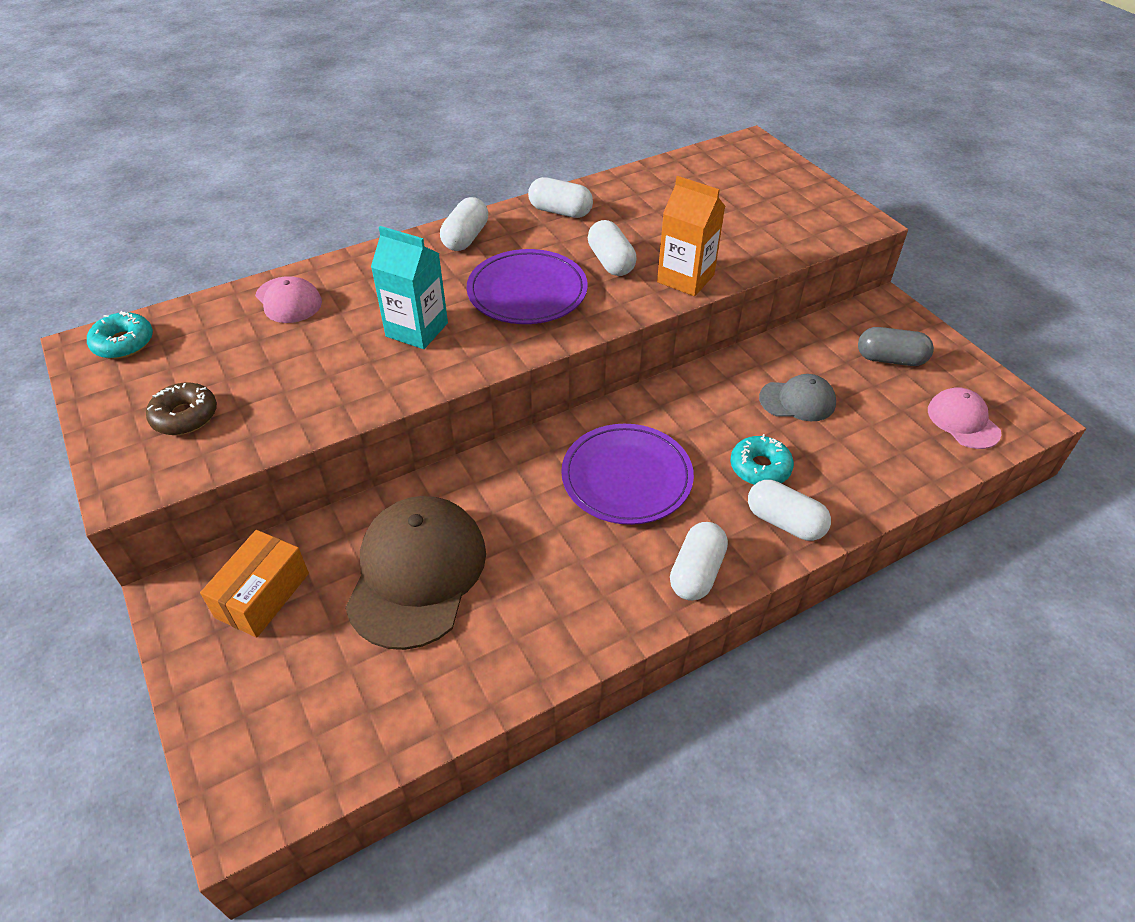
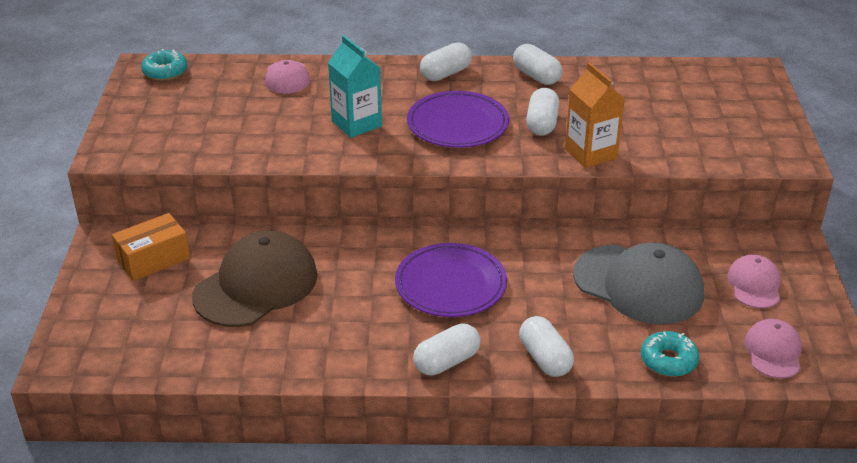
camera: 30 degrees right, 10 degrees down
brown donut [146,383,217,435] -> none
turquoise donut [730,434,794,485] -> turquoise donut moved to [641,331,699,377]
grey cap [759,374,836,421] -> grey cap [573,242,704,325], size x1.90
grey capsule [858,327,934,366] -> pink cap [727,254,781,308]

